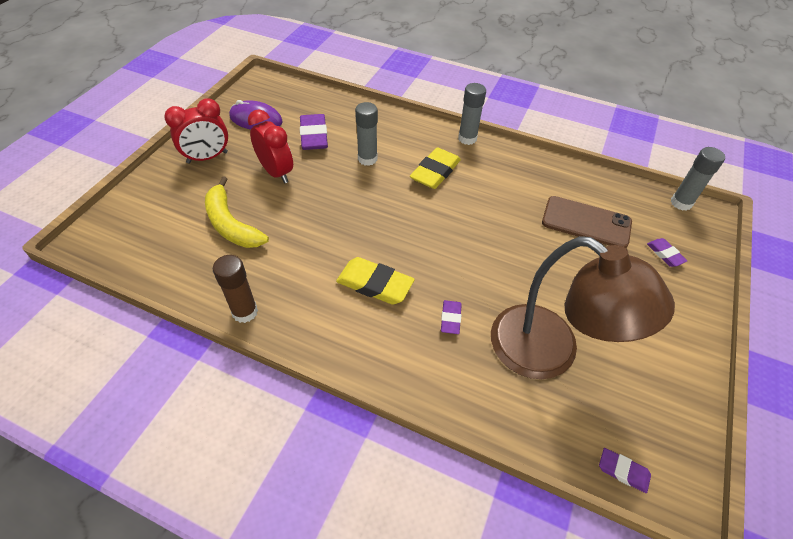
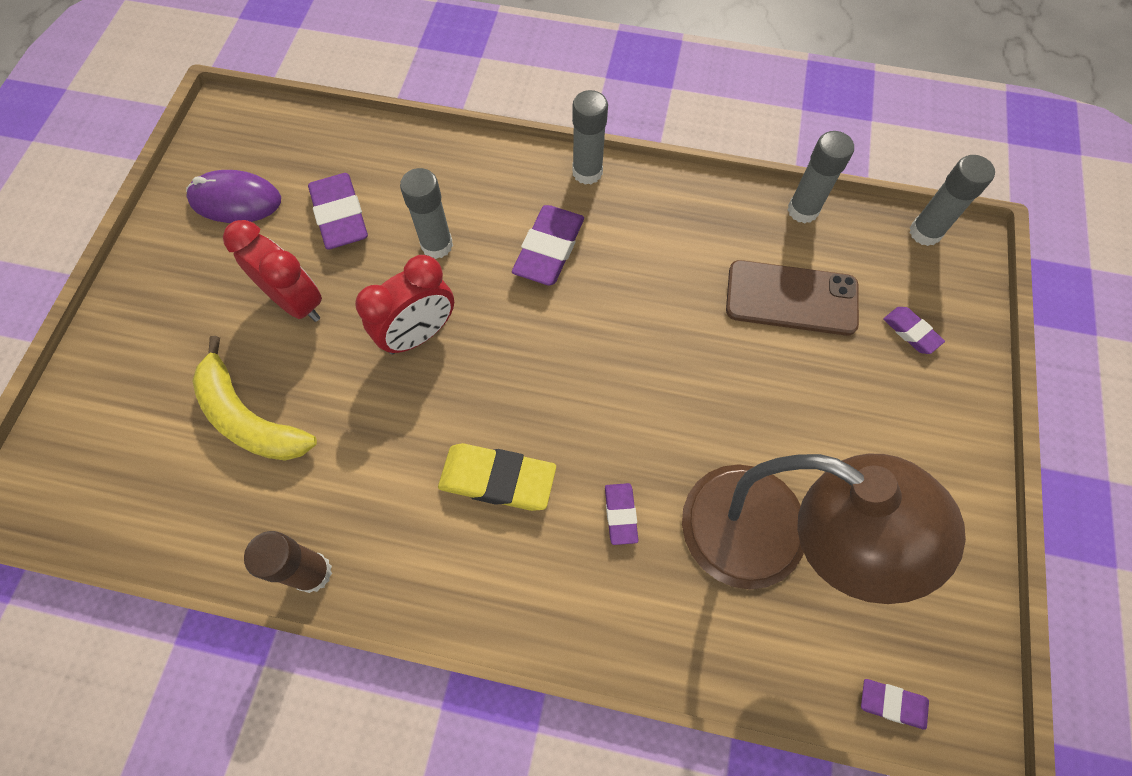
camera: 10 degrees left, 15 degrees up
red clock [164,98,228,164] -> red clock moved to [355,255,454,355]
yellow eraser [410,147,461,189] -> purple eraser [512,205,584,286]
none -> grey glue stick [788,131,854,224]

